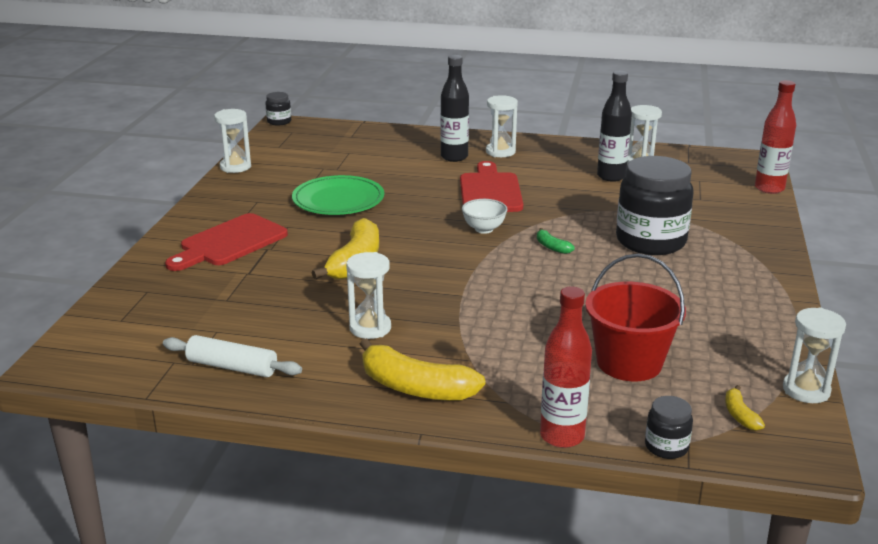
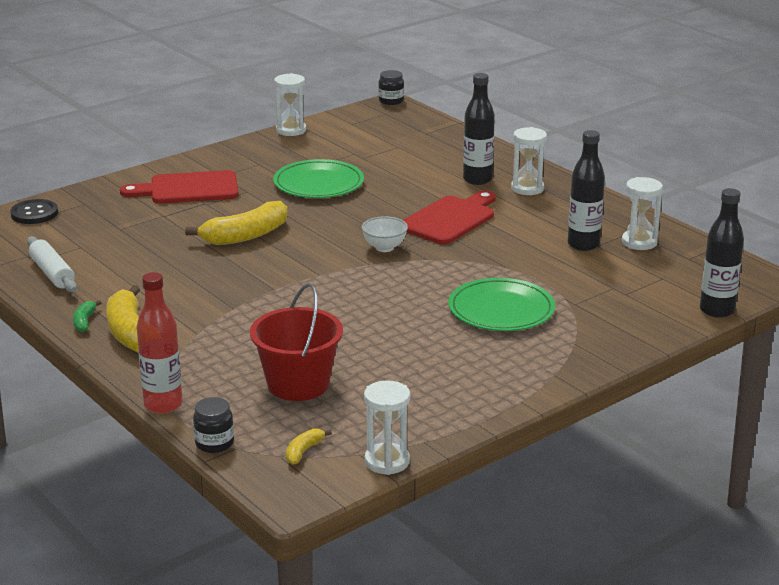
camera: 40 degrees right, 0 degrees up
white hourglass [346,252,391,339] -> none
green banana [537,228,575,254] -> green banana moved to [73,300,101,332]
black jar [616,156,693,255] -> green plate [448,278,555,331]
red bottle [755,80,796,194] -> black bottle [700,188,744,318]
none -> black button [10,199,58,224]

